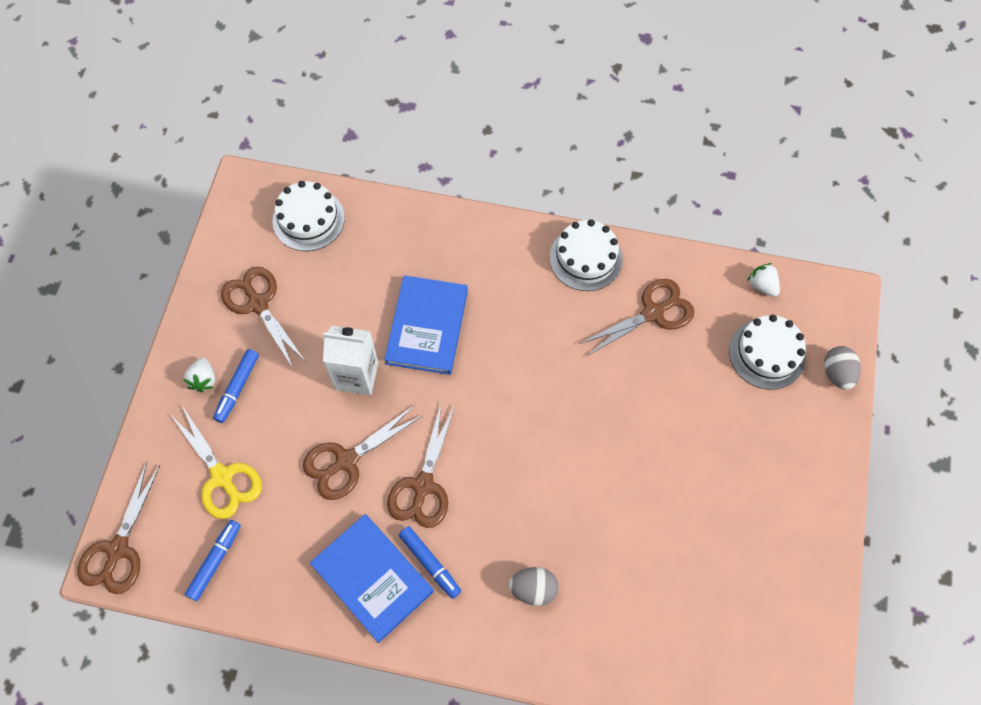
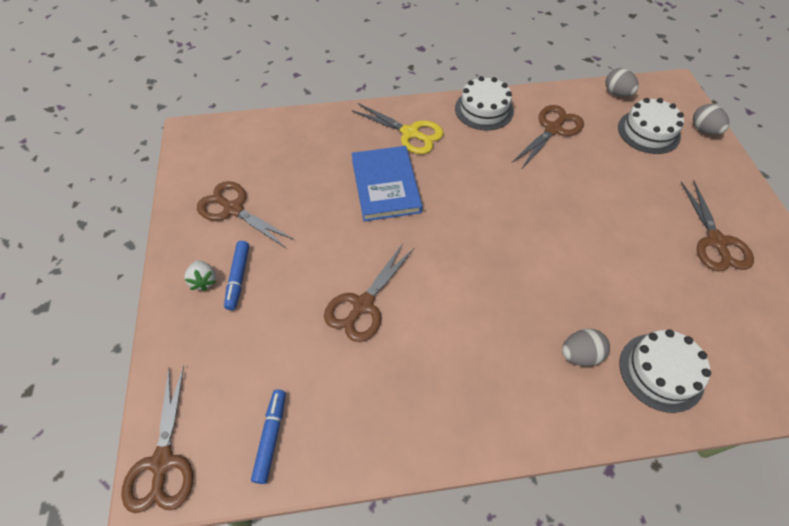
camera: 20 degrees left, 10 degrees down
yellow scissors [171,406,262,519] -> yellow scissors moved to [352,103,444,154]
white cake [272,181,345,251] -> white cake moved to [619,329,711,413]
blue book [310,514,434,643] -> none
white carton [323,326,379,395] -> none
brown scissors [387,404,455,528] -> brown scissors moved to [681,181,754,272]
blue marker [399,526,461,599] -> none
white strawberry [747,263,780,297] -> grey egg [606,68,639,97]

